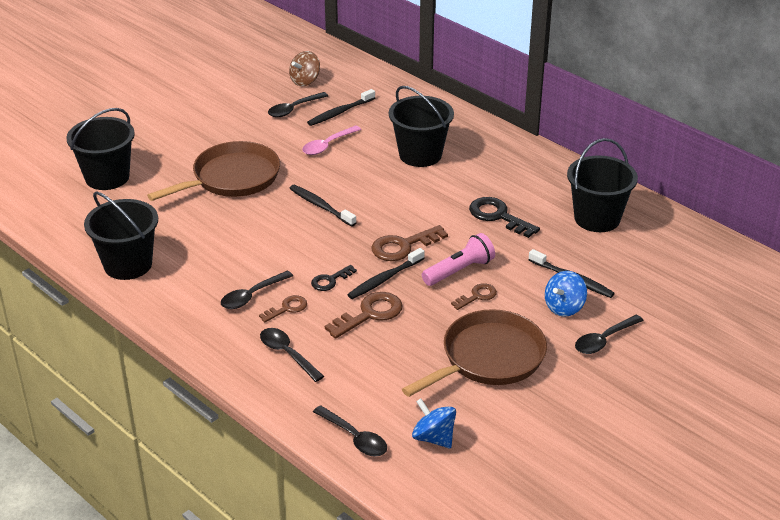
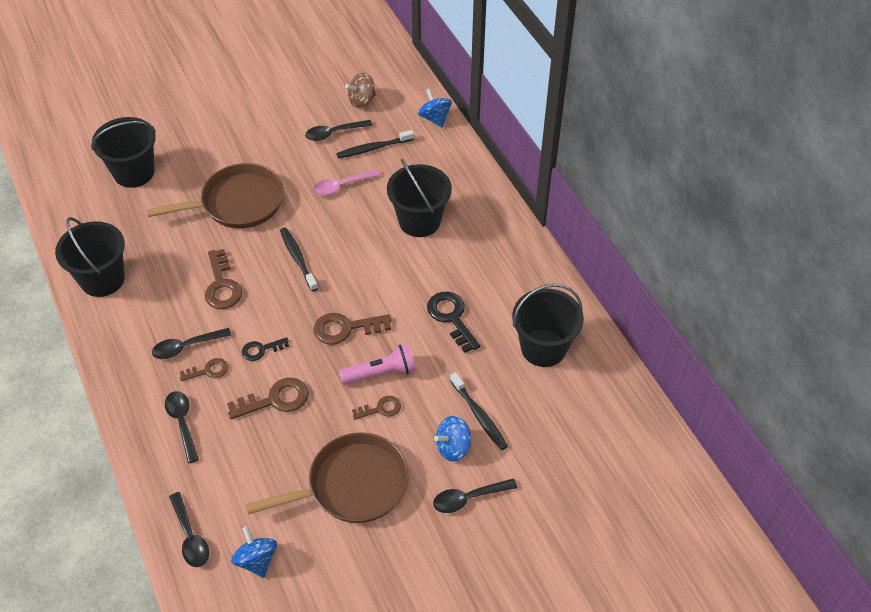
camera: 20 degrees right, 15 degrees up
black toothbrush [347,248,424,299] -> none
none -> brown key [205,249,242,309]
none -> blue spinning top [418,88,452,127]

